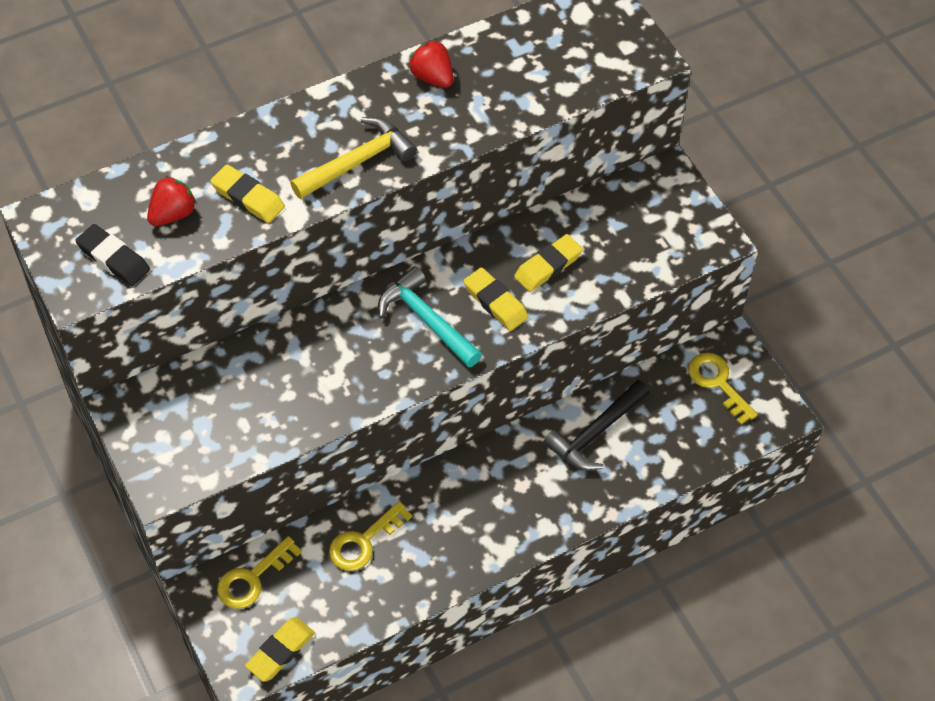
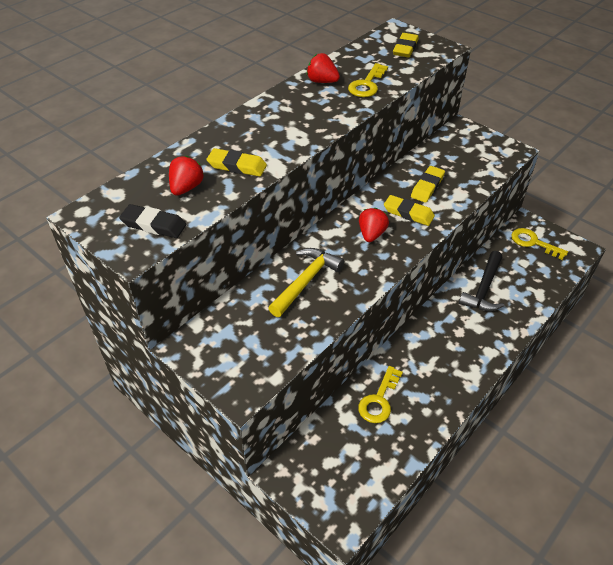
camera: 20 degrees left, 10 degrees down
yellow key [217,536,302,609] -> yellow key moved to [348,63,388,97]
yellow eraser [245,617,315,682] -> yellow eraser moved to [393,33,419,57]
yellow hammer [290,117,417,199] -> yellow hammer moved to [268,248,344,317]
turquoise hammer [378,266,482,368] -> red strawberry [359,208,389,242]

